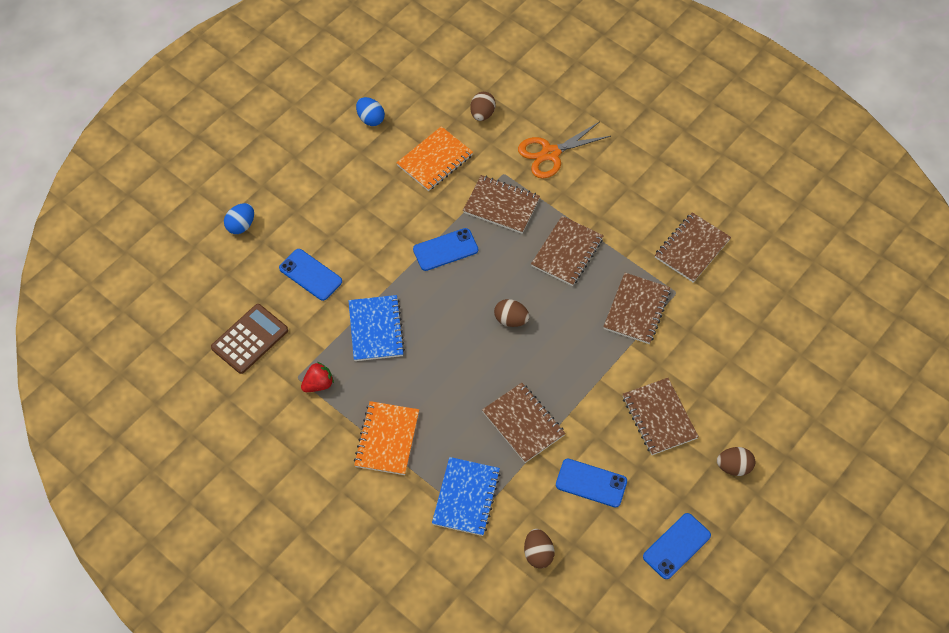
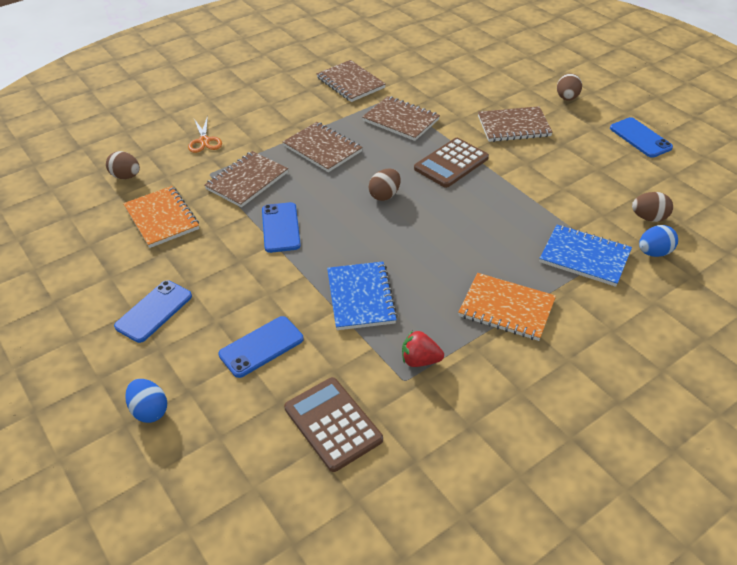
camera: 75 degrees left, 15 degrees down
red strawberry [301,362,334,392] -> red strawberry turned 60 degrees counterclockwise [402,330,444,367]
blue notebook [349,295,405,361] -> blue notebook turned 75 degrees clockwise [327,261,398,330]
blue egg [356,97,385,126] -> blue egg moved to [639,225,678,257]
brown notebook [482,383,566,463] -> none
orange scissors [518,121,611,178] -> orange scissors [188,116,222,153], size x0.64
blue phone [556,459,627,507] -> blue phone moved to [114,280,192,343]
none -> brown calculator [414,138,489,188]

